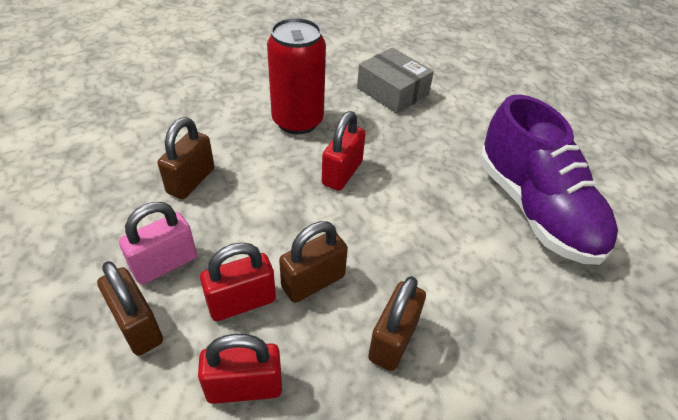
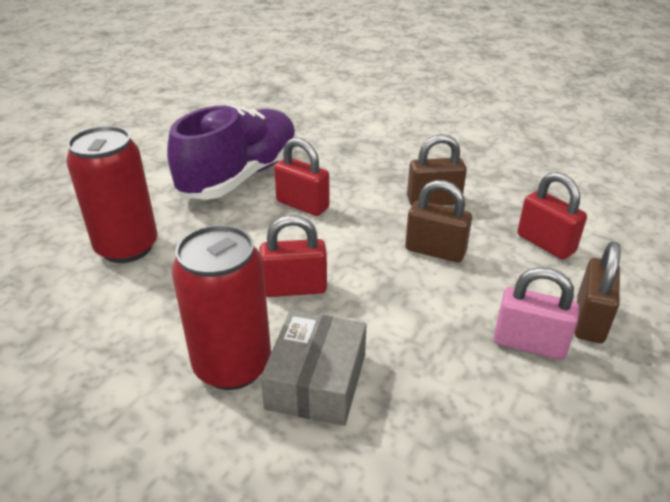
camera: 120 degrees left, 10 degrees down
brown padlock [158,117,214,199] -> none
red padlock [200,242,276,321] -> red padlock moved to [274,137,330,216]
grey box [357,47,434,114] -> grey box moved to [261,310,366,426]
none -> red can [66,126,158,263]

